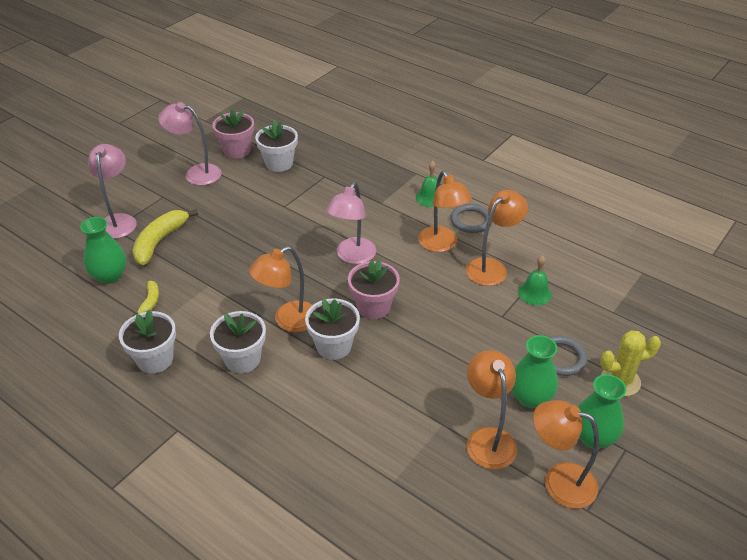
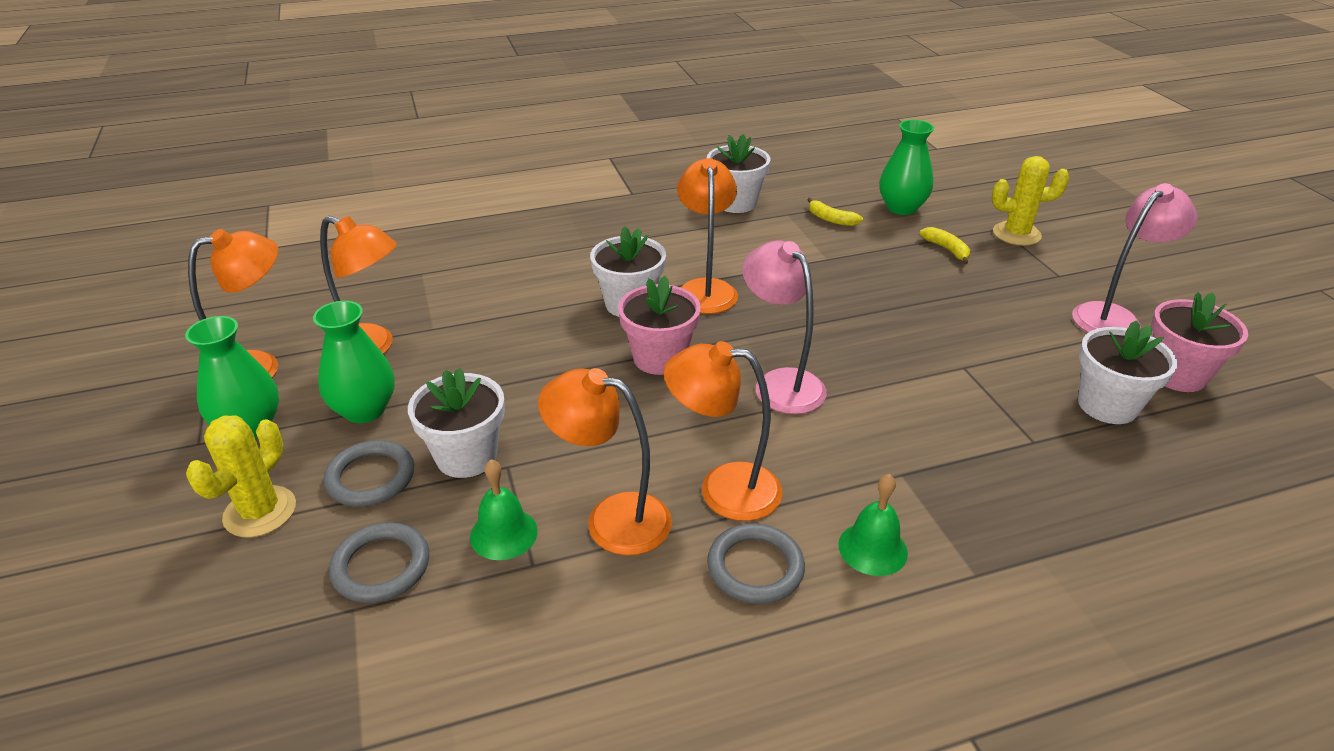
camera: 125 degrees right, 5 degrees down
pink lamp [88,144,137,239] -> yellow cactus [992,156,1070,246]
yellow banana [132,209,198,265] -> yellow banana [919,227,970,264], size x0.52
white flower pot [210,311,266,373] -> white flower pot moved to [408,368,505,478]
orange lamp [466,190,528,286] -> orange lamp turned 120 degrees clockwise [538,368,672,555]
none -> grey ring [329,522,429,603]

